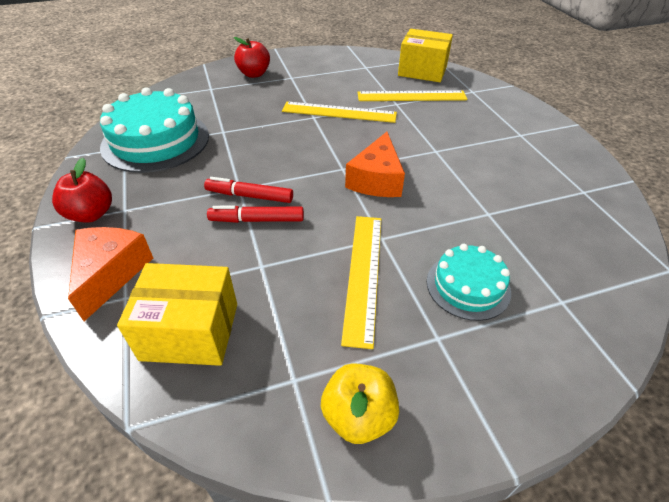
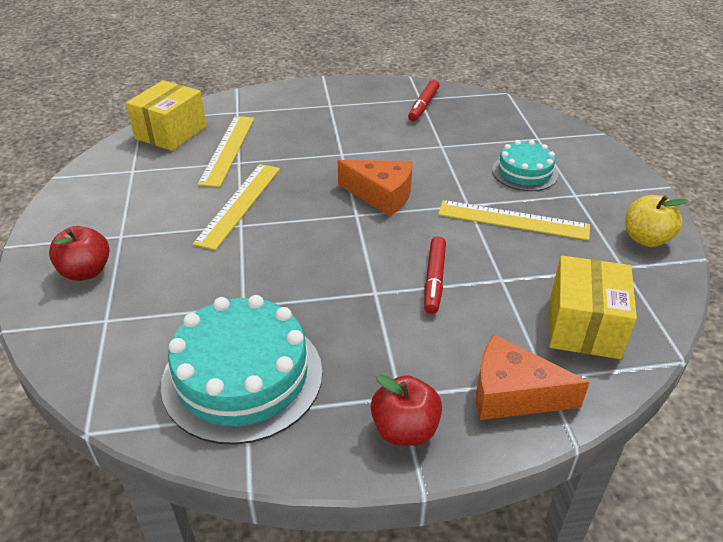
camera: 80 degrees left, 5 degrees down
red marker [204,177,293,203] -> red marker moved to [408,80,439,121]

